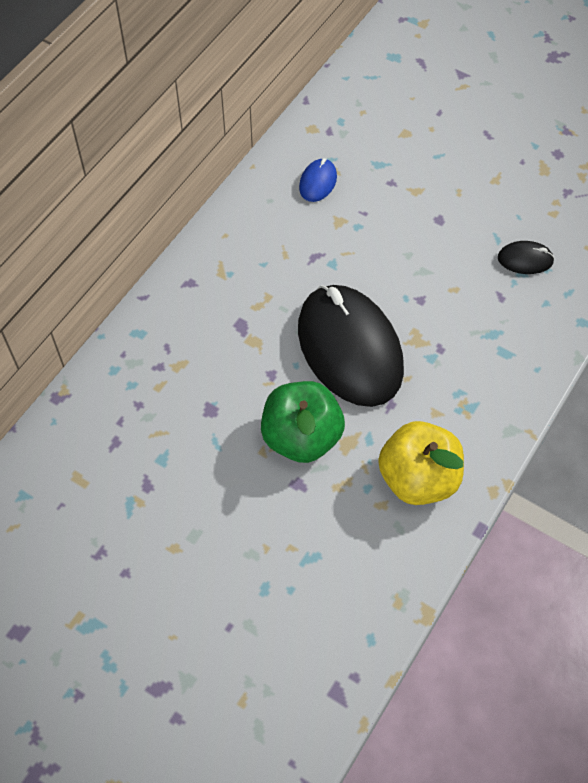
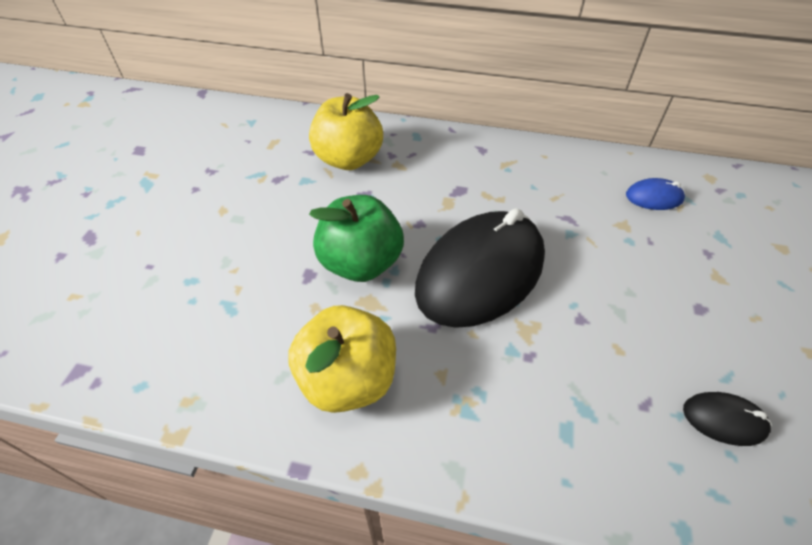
camera: 70 degrees right, 10 degrees down
black mouse [498,241,555,274] -> black mouse turned 60 degrees counterclockwise [683,392,772,446]
none -> yellow apple [309,93,383,170]

